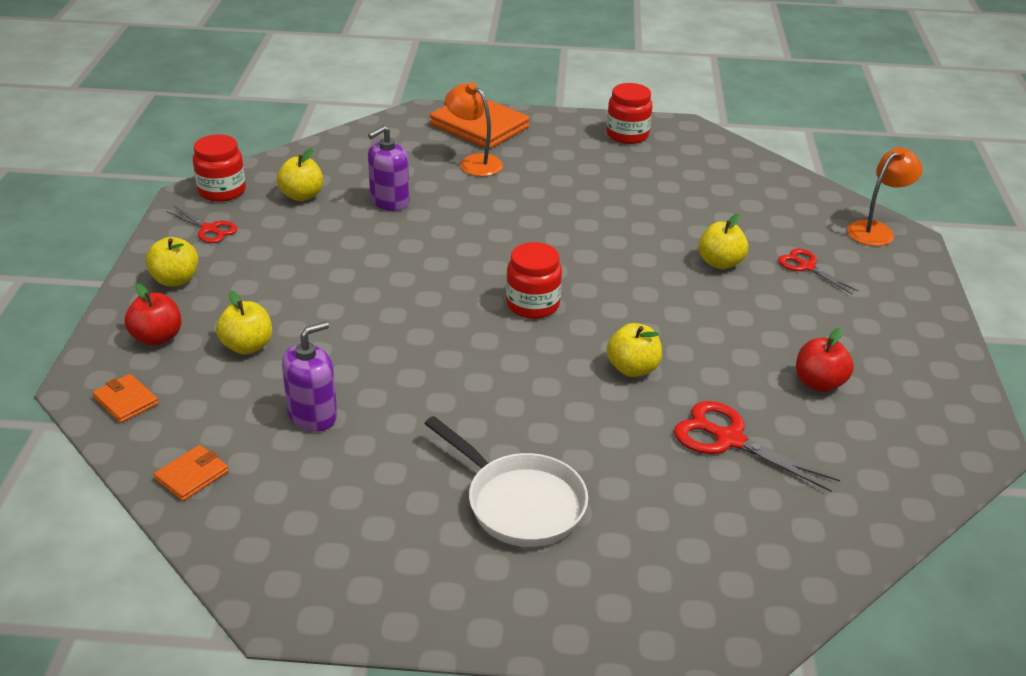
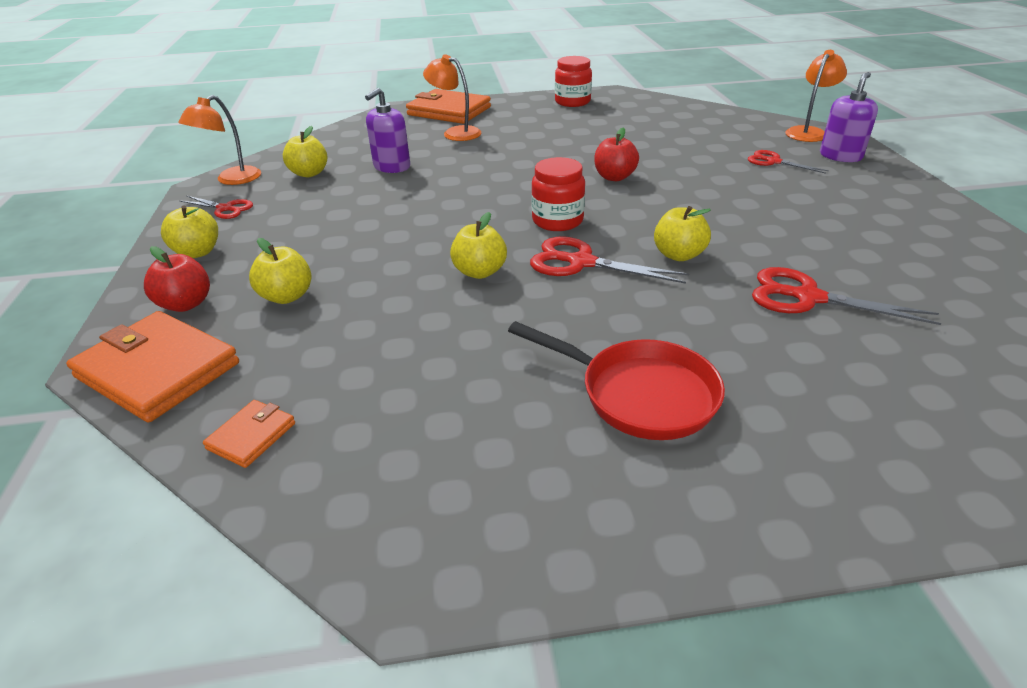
camera: 10 degrees left, 0 degrees up
orange wallet [92,374,159,423] -> orange wallet [66,311,239,423], size x2.09
red jar [193,134,246,202] -> orange lamp [178,95,261,185]
purple soap dispenser [282,321,337,432] -> purple soap dispenser moved to [820,72,878,162]
white pan [425,416,588,547] -> red pan [508,321,725,440]
yellow apple [699,214,748,269] -> yellow apple moved to [450,212,507,279]
red apple [796,328,854,392] -> red apple moved to [595,128,639,181]
none -> red scissors [530,236,689,284]

